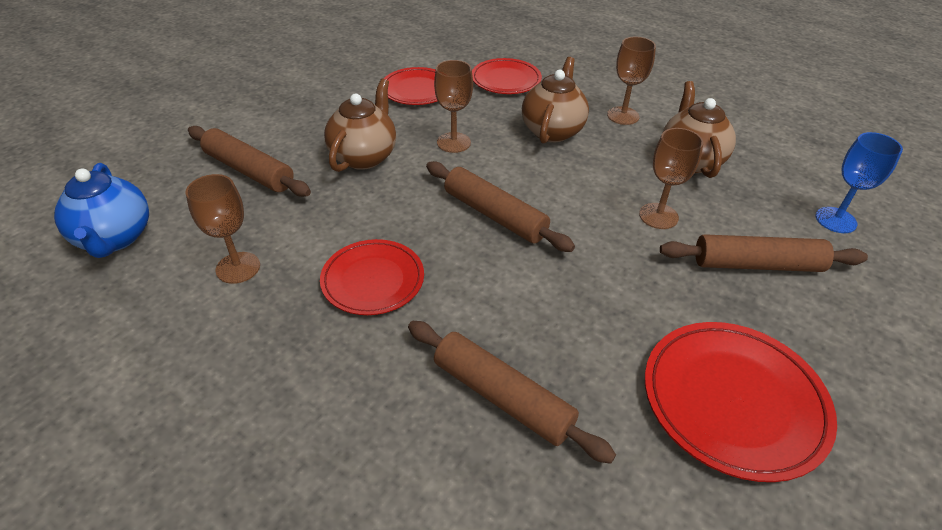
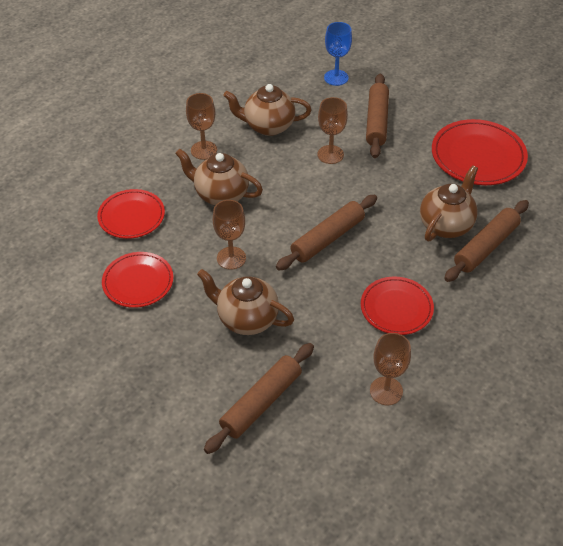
camera: 85 degrees left, 5 degrees up
blue teapot [54,163,149,258] -> none
none -> brown teapot [420,165,478,241]

